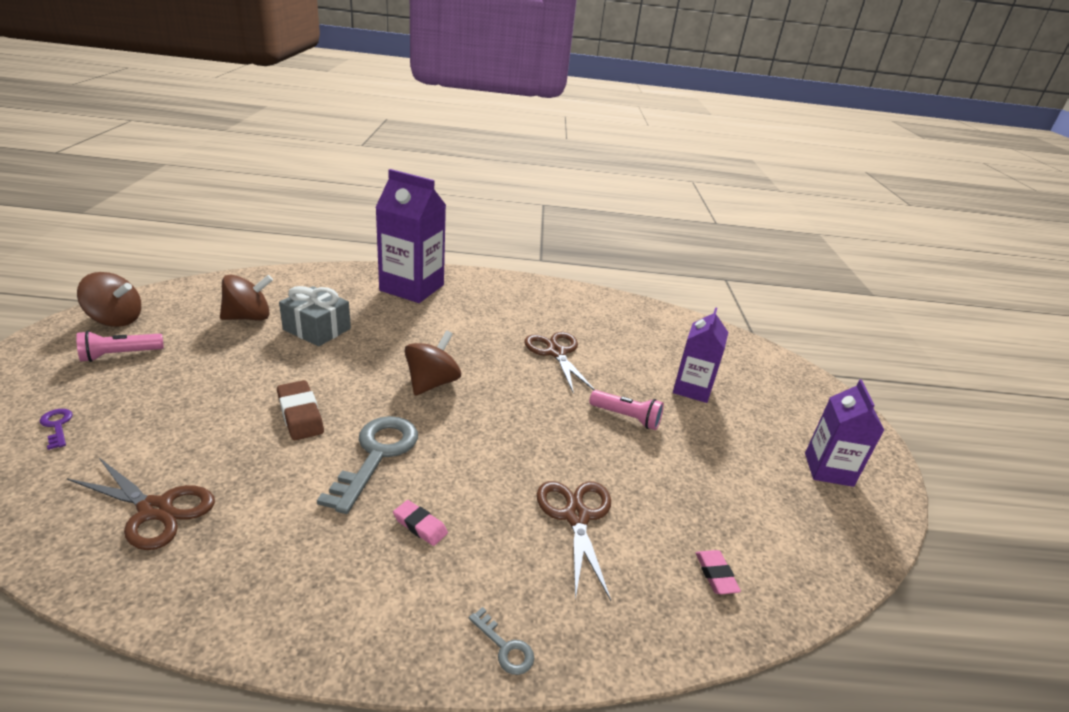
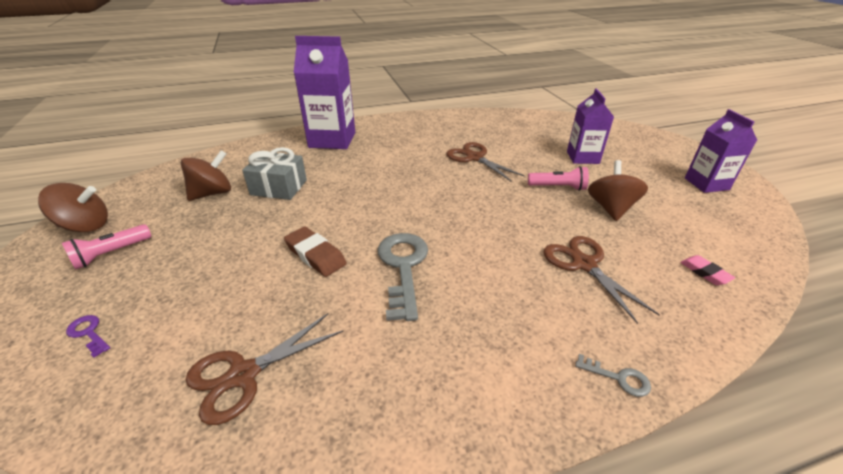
camera: 15 degrees left, 5 degrees up
brown scissors [67,458,215,550] -> brown scissors turned 135 degrees clockwise [186,313,343,425]
pink eraser [393,500,448,546] -> none
brown spinning top [404,331,461,396] -> brown spinning top moved to [588,160,648,221]

